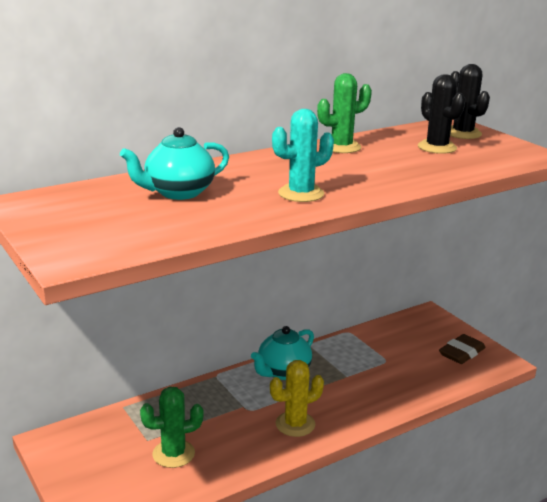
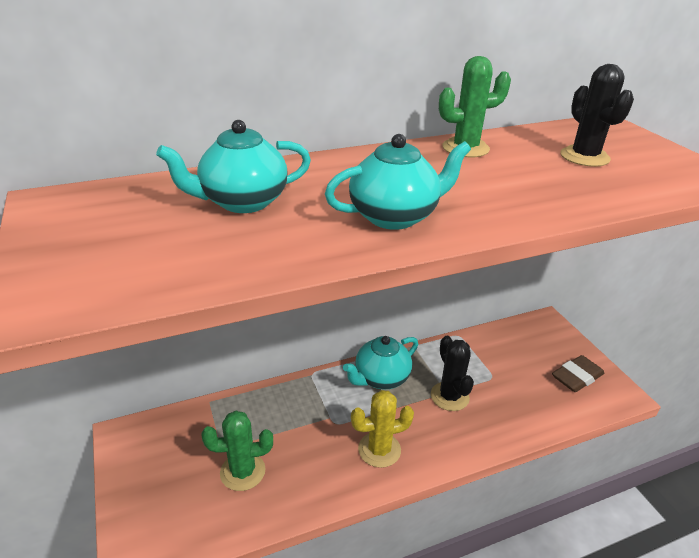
camera: 10 degrees right, 10 degrees up
turquoise cactus [272,109,334,202] -> turquoise teapot [325,134,471,230]
black cactus [450,64,490,139] -> black cactus moved to [431,336,474,411]

